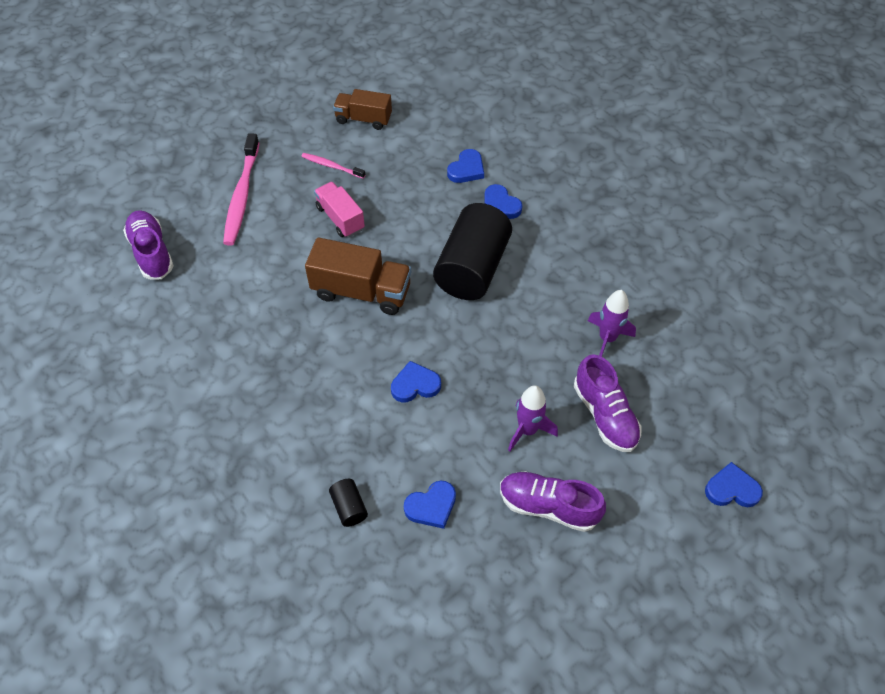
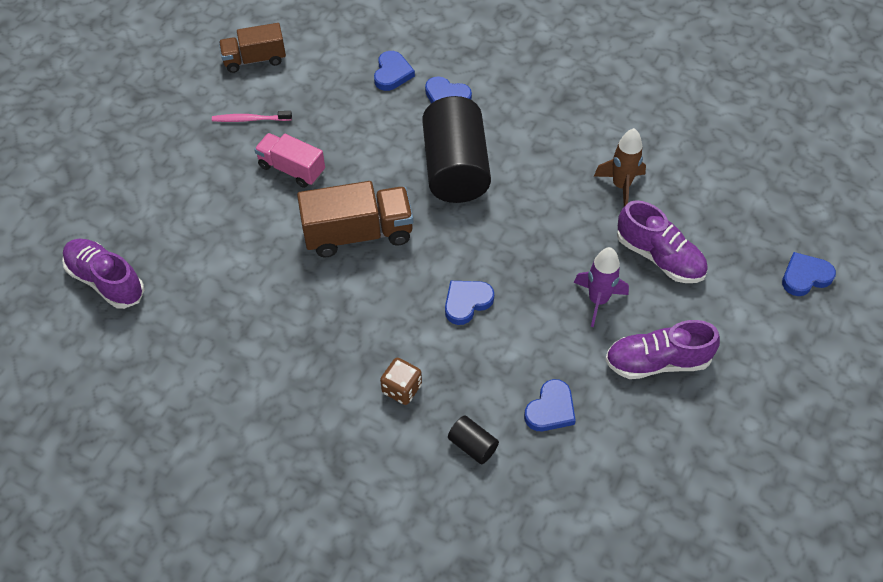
camera: 25 degrees left, 0 degrees up
pink toothbrush [223,133,259,246] -> none
purple rocket [588,290,636,357] -> brown rocket [594,128,646,206]
none -> brown dice [380,358,422,405]

